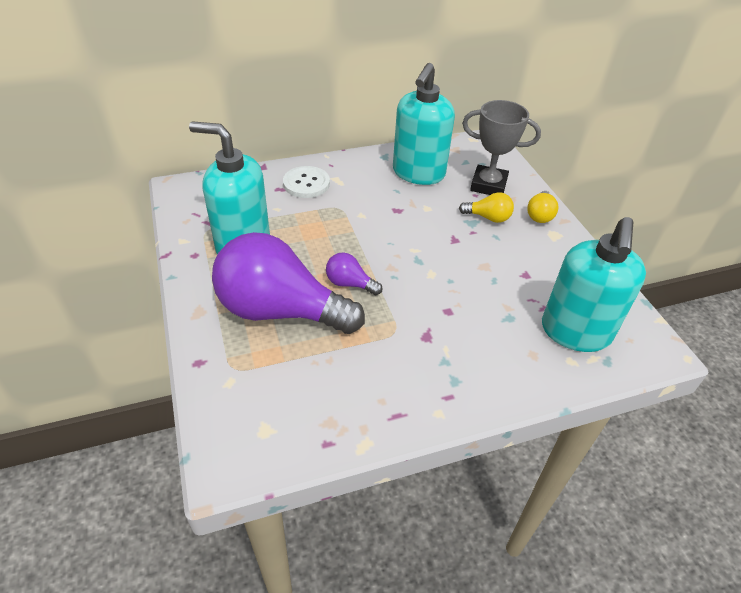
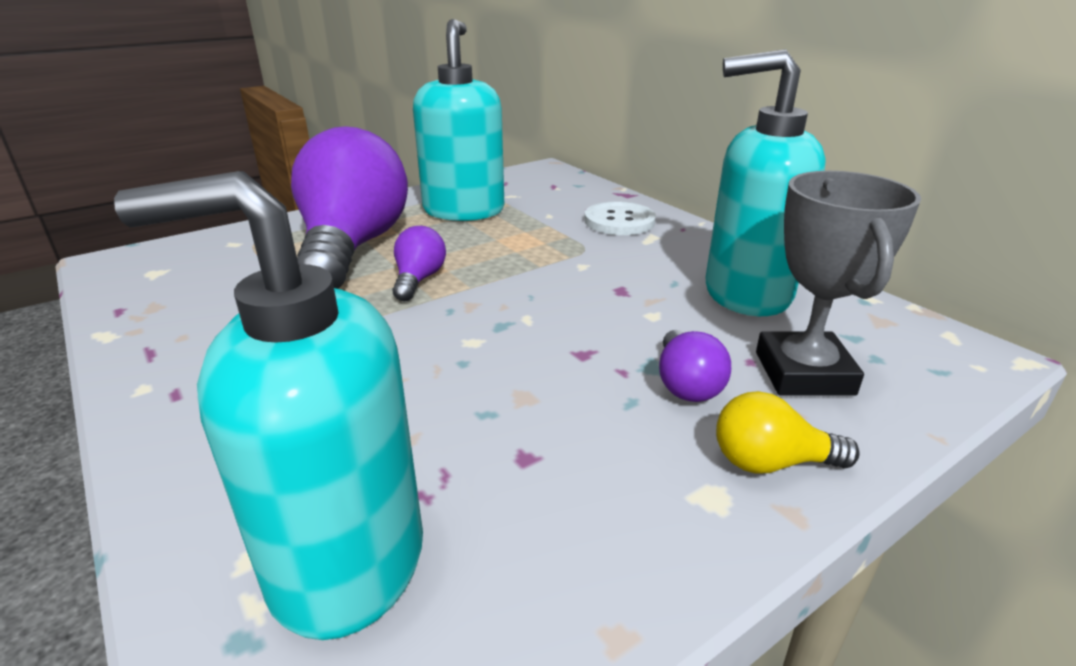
camera: 75 degrees right, 15 degrees down
yellow light bulb [459,192,514,223] -> purple light bulb [659,330,731,402]

